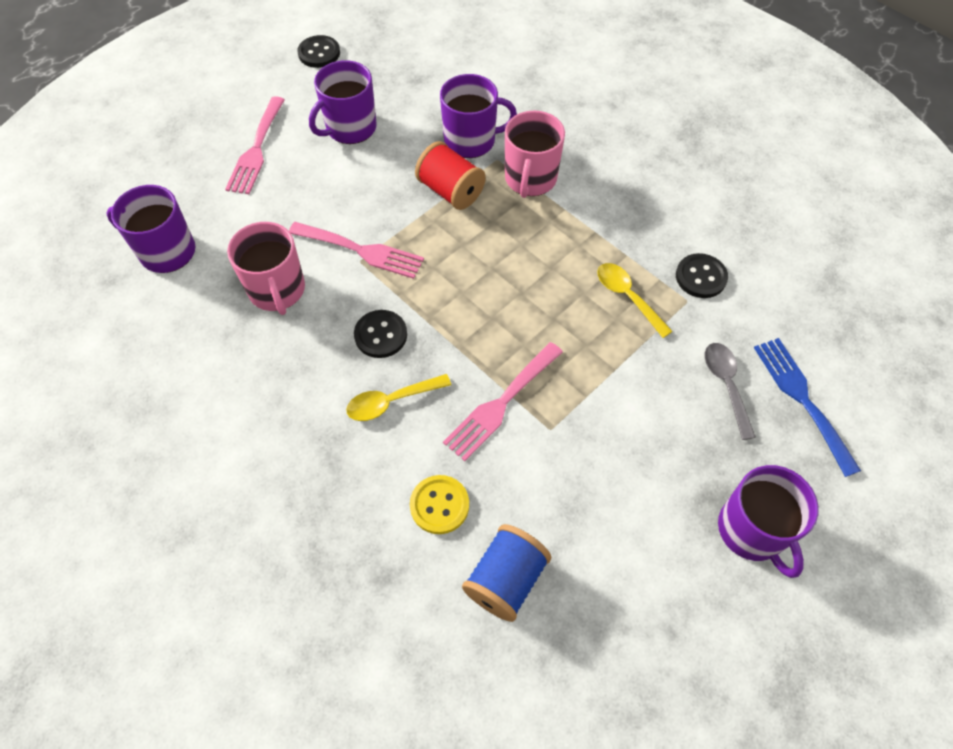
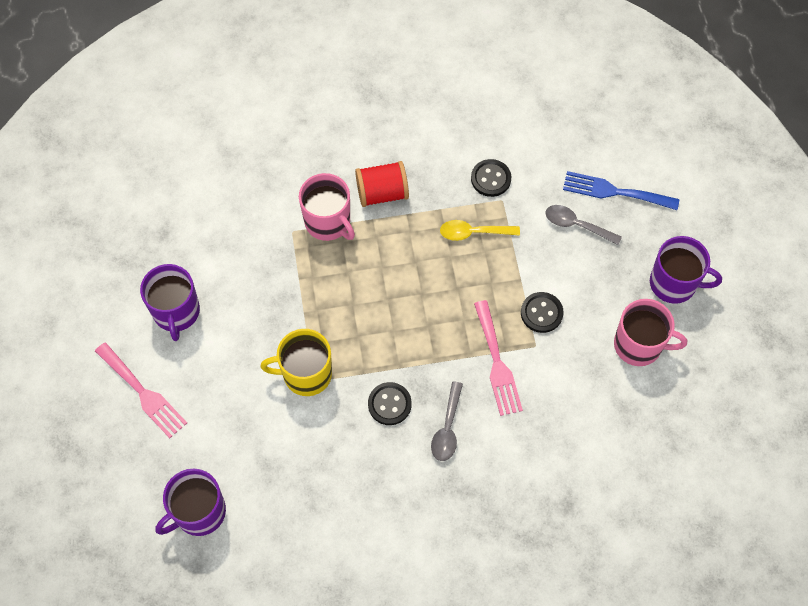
camera: 55 degrees left, 5 degrees up
pink mug [227,222,305,315] -> pink mug moved to [614,299,687,366]
pink fork [289,222,424,279] -> yellow mug [260,329,332,396]
black button [297,35,340,68] -> black button moved to [521,292,564,333]
yellow spoon [346,374,451,421] -> grey spoon [431,381,463,461]
yellow button [410,475,469,534] -> none
red spool [415,141,486,210] -> red spool moved to [355,161,409,207]
purple mug [440,74,517,158] -> none
blue spool [462,524,551,622] -> none

